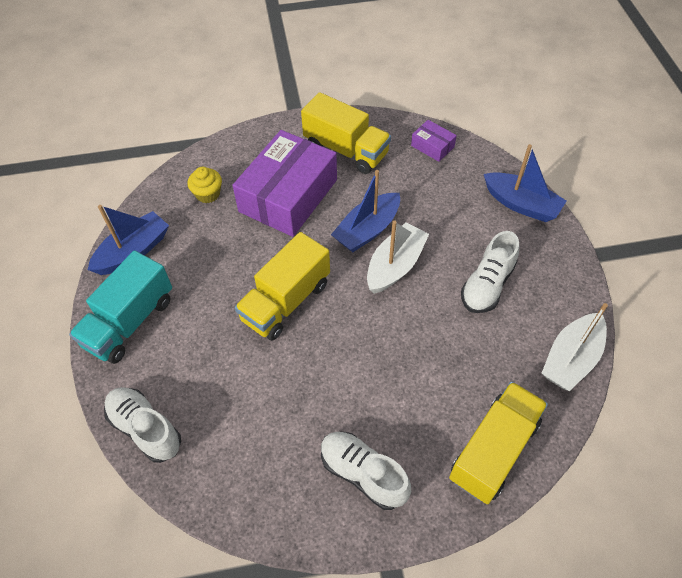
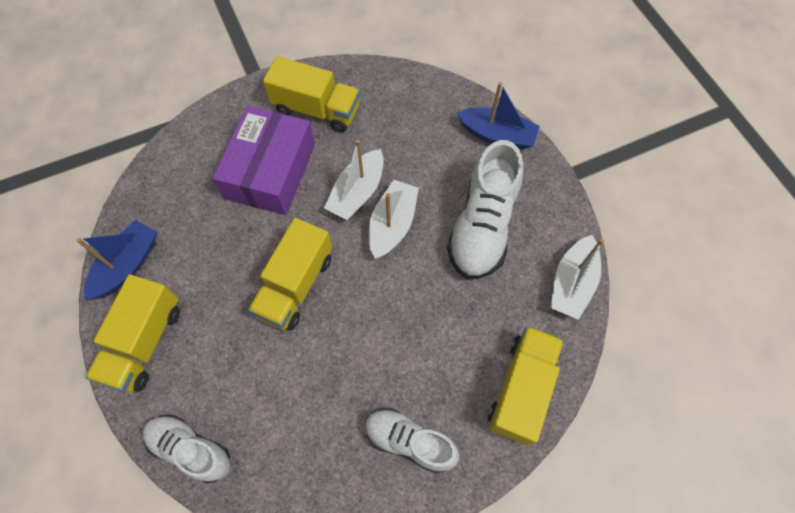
camera: 15 degrees left, 10 degrees up
turquoise truck [69,250,172,364] -> yellow truck [86,274,180,393]
yellow cupcake [187,167,222,203] -> none
blue boat [331,170,400,252] -> white boat [324,140,383,220]
purple box [411,120,457,162] -> none
white shoe [461,231,519,313] -> white shoe [447,140,523,279], size x1.58

